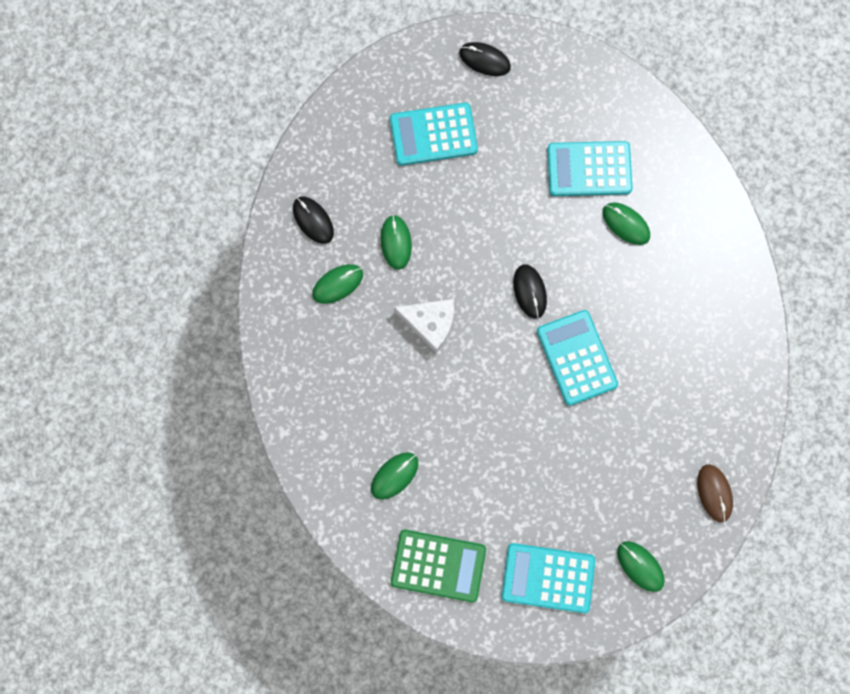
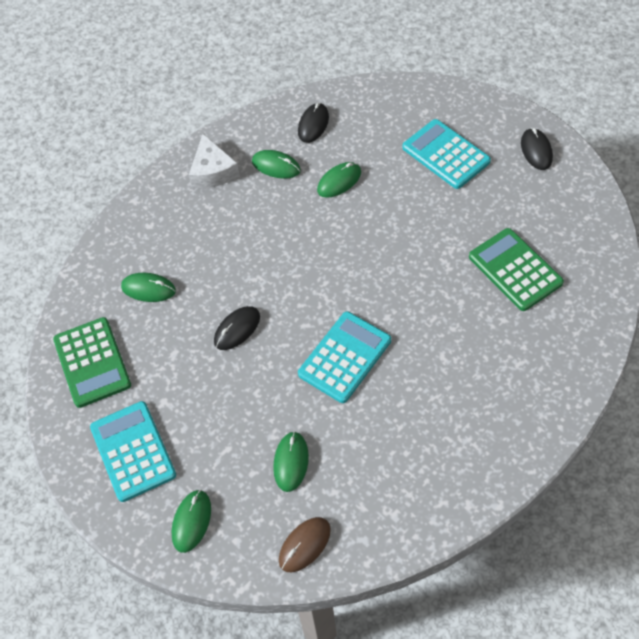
camera: 60 degrees right, 20 degrees down
white cheese [394,299,454,353] -> white cheese moved to [189,134,240,188]
black mouse [513,264,547,319] -> black mouse moved to [214,306,260,350]
turquoise calculator [547,141,633,196] -> green calculator [469,228,564,311]
green mouse [603,202,650,245] -> green mouse moved to [273,432,309,492]

